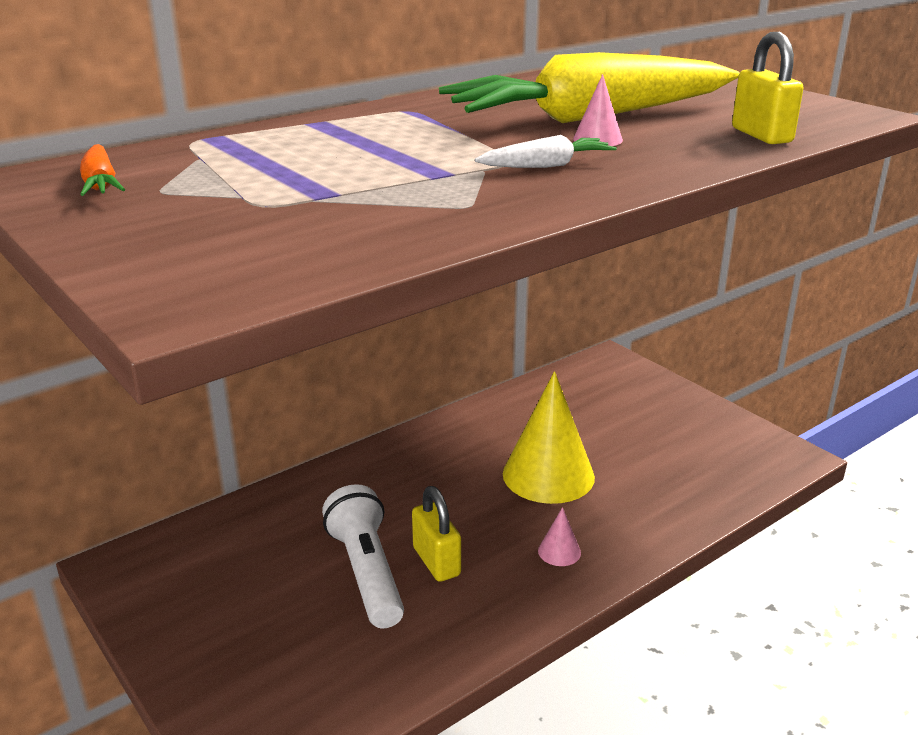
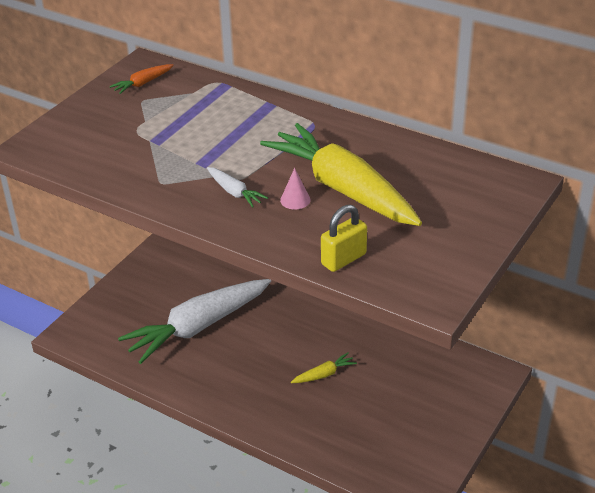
camera: 70 degrees right, 10 degrees up
white flashlight [322,484,404,628] -> white carrot [118,279,271,364]
yellow padlock [412,486,461,582] -> none
yellow cone [503,371,595,504] -> yellow carrot [291,352,357,383]
pink cone [538,507,581,566] -> none

